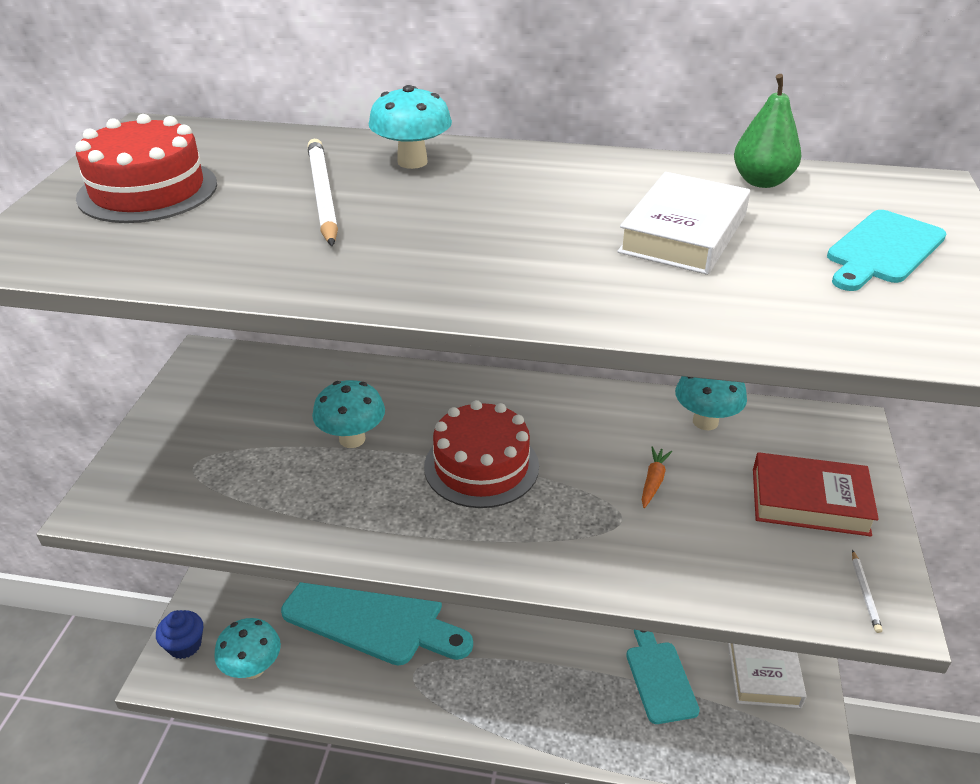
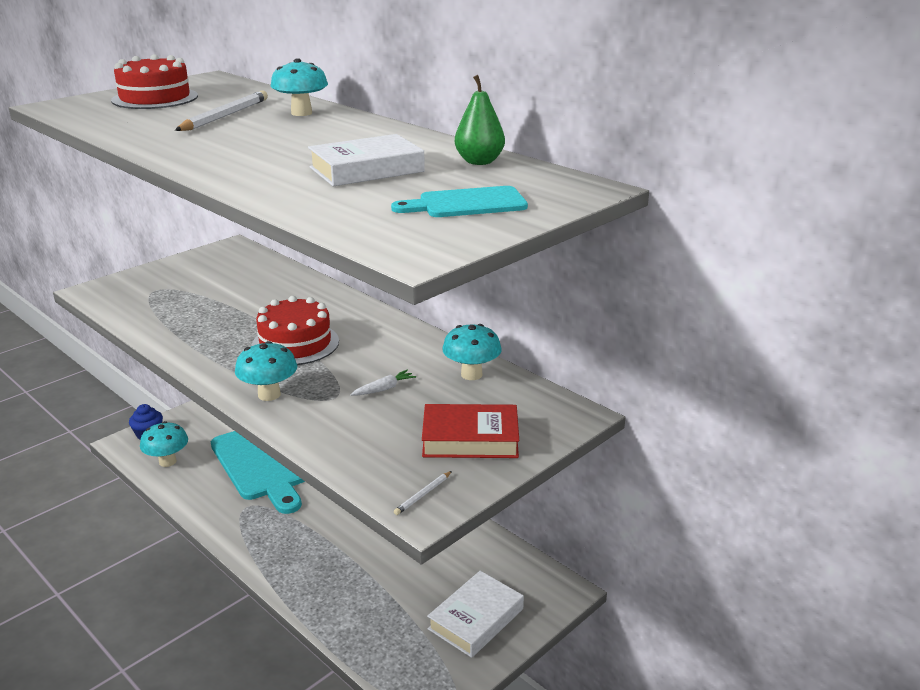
camera: 35 degrees right, 10 degrees down
turquoise mushroom [312,380,385,448] -> turquoise mushroom moved to [235,341,297,401]
turquoise cutting board [626,630,700,724] -> none
orange carrot [642,446,672,508] -> white carrot [350,370,416,396]
red book [753,452,879,536] -> red book turned 45 degrees counterclockwise [422,404,519,458]

